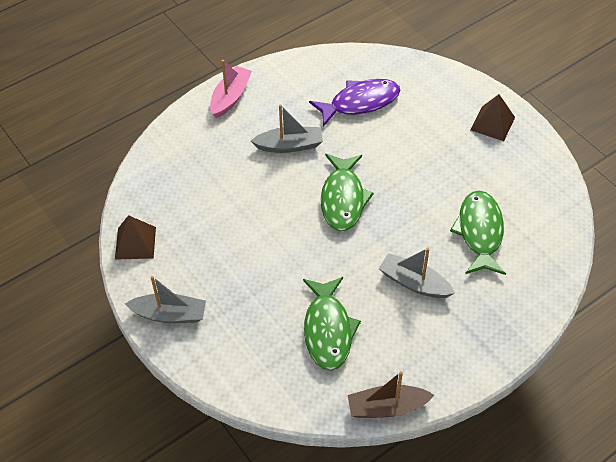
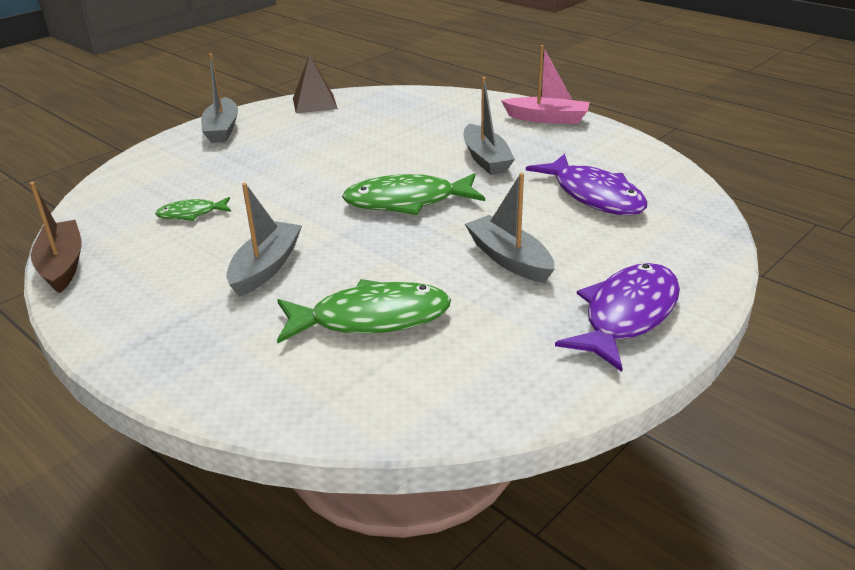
camera: 80 degrees right, 20 degrees down
green fish [303,277,361,371] -> green fish [155,197,231,221], size x0.52
brown pyramid [471,94,515,141] -> purple fish [555,263,680,372]
none -> grey boat [465,173,554,283]

